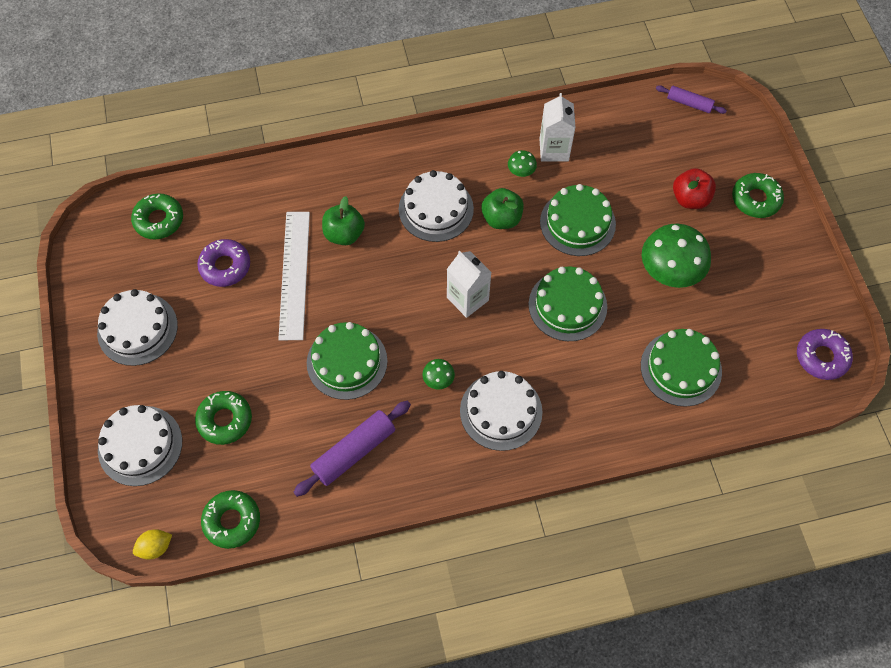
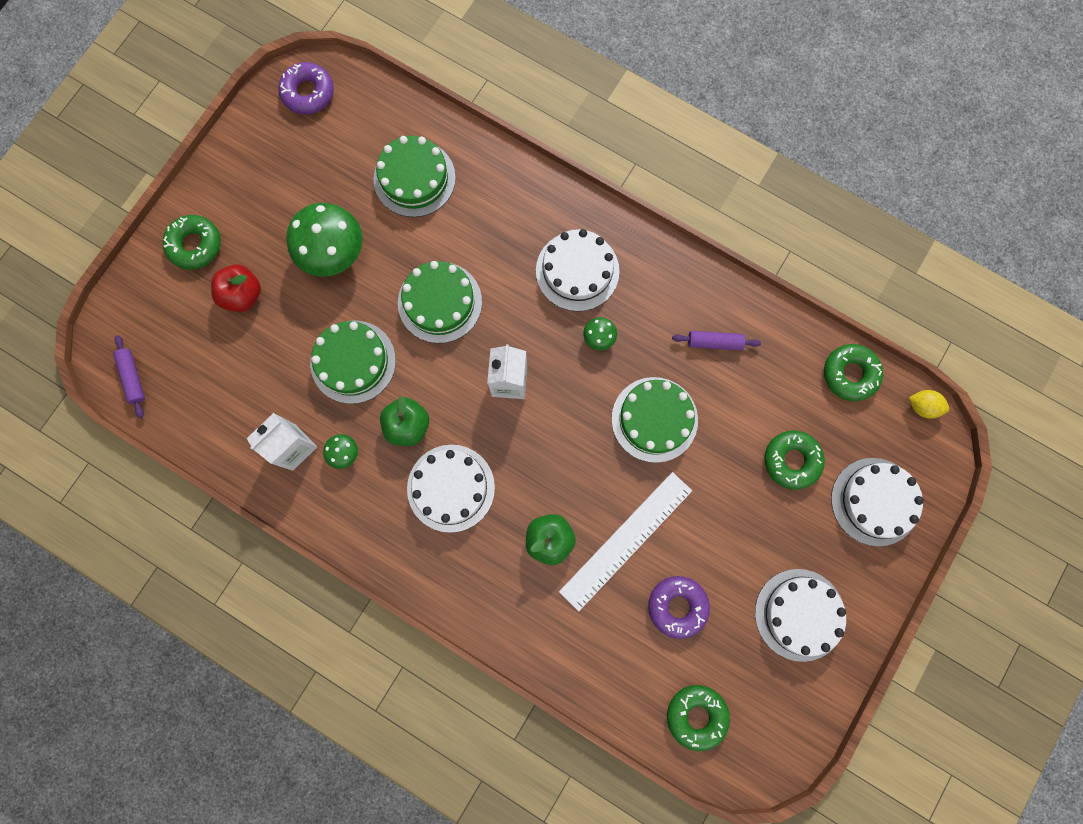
camera: 135 degrees left, 15 degrees up
purple rolling pin [294,400,411,497] -> purple rolling pin [672,331,761,351], size x0.60

